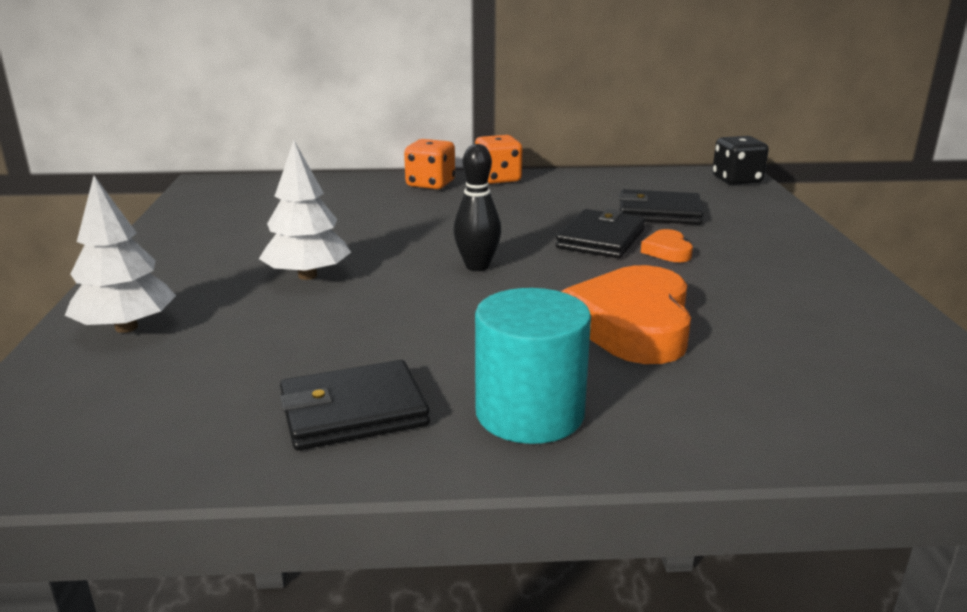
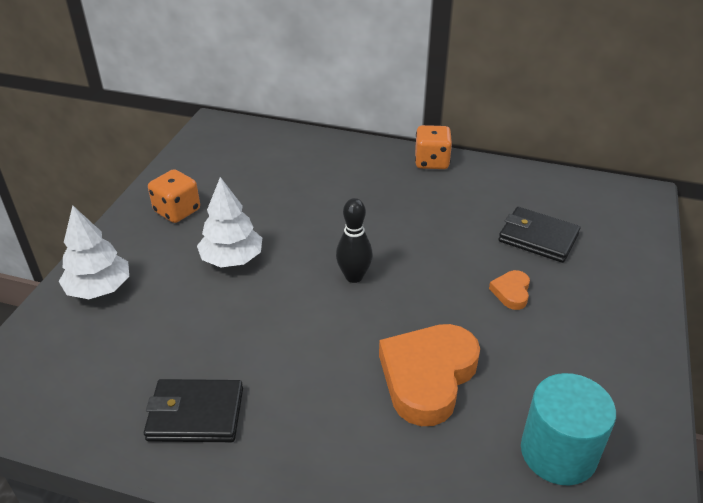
camera: 20 degrees right, 15 degrees up
orange dice [404,139,455,189] -> orange dice moved to [148,169,200,223]
turquoise cylinder [475,288,591,444] -> turquoise cylinder moved to [521,373,616,485]
black wallet [556,209,645,258] -> none
black dice [712,136,769,185] -> none

